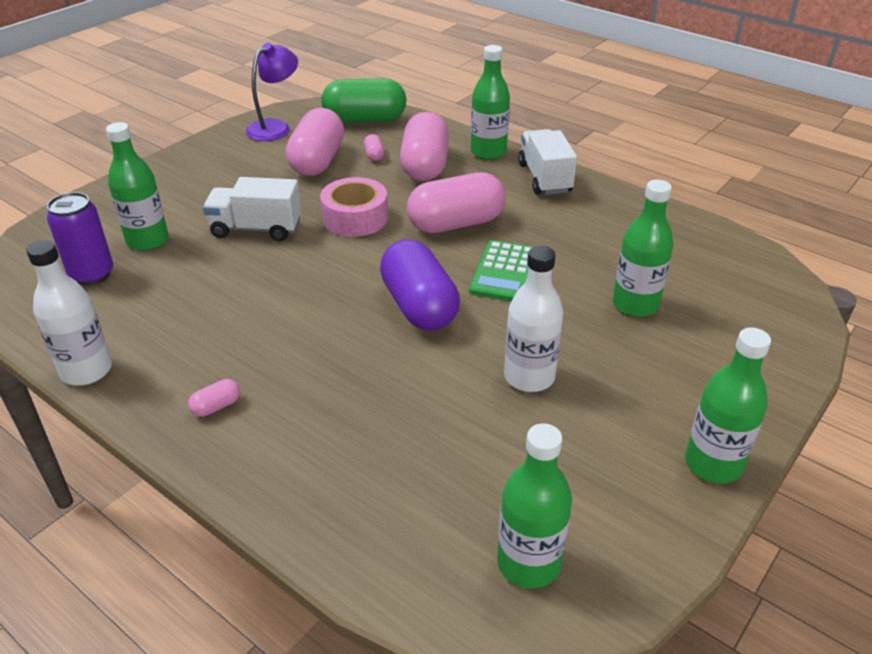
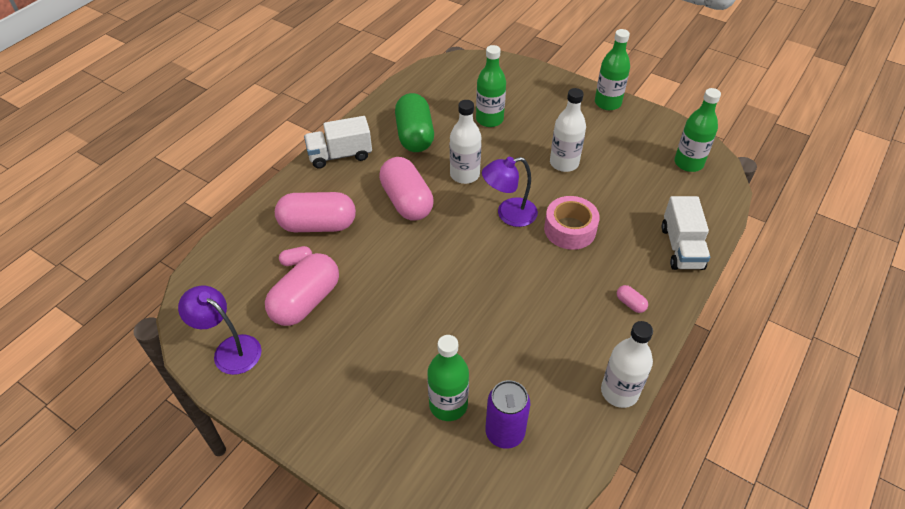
camera: 95 degrees left, 10 degrees up
white truck [203,177,301,241] -> white truck moved to [662,196,710,270]
pink capsule [286,108,344,176] -> pink capsule turned 60 degrees counterclockwise [265,253,339,326]
pink tape [320,177,388,237] -> pink tape moved to [544,196,600,250]
green capsule [321,78,407,123] -> green capsule moved to [395,93,434,152]
purple capsule [380,239,460,331] -> purple lamp [482,157,538,227]
green calculator [469,240,533,302] -> white bottle [450,100,481,184]
green bottle [471,45,510,160] -> none

